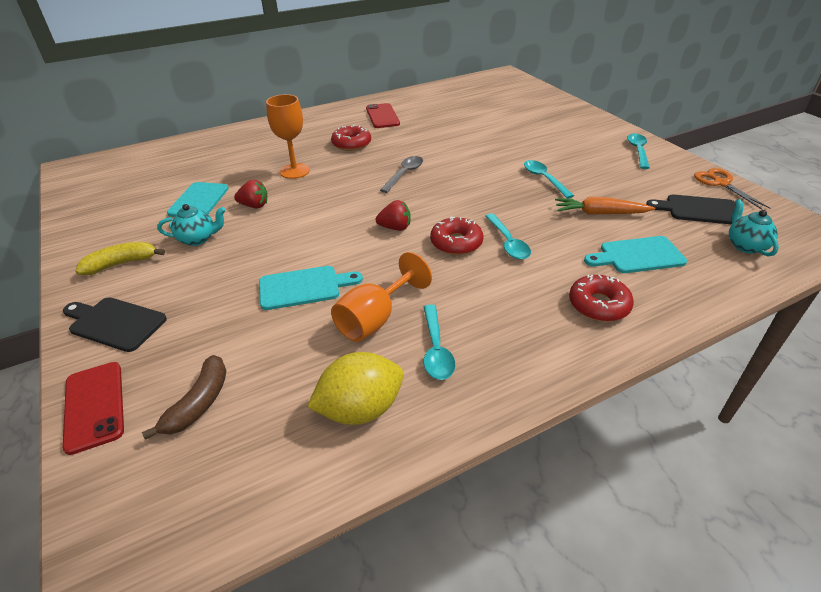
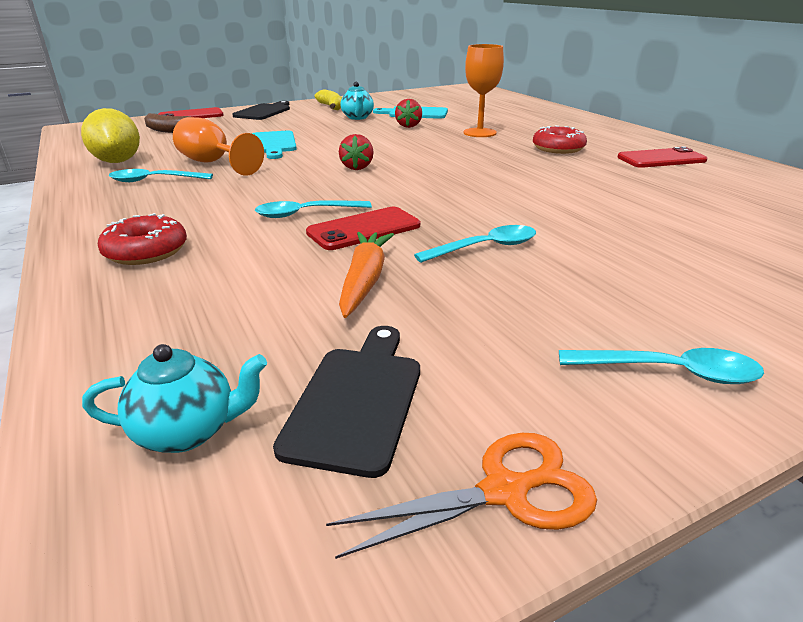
camera: 90 degrees right, 10 degrees down
grey spoon [380,156,423,193] -> none
red donut [430,216,483,255] -> none
turquoise cutting board [584,236,687,273] -> none
none -> red phone [306,207,420,250]

